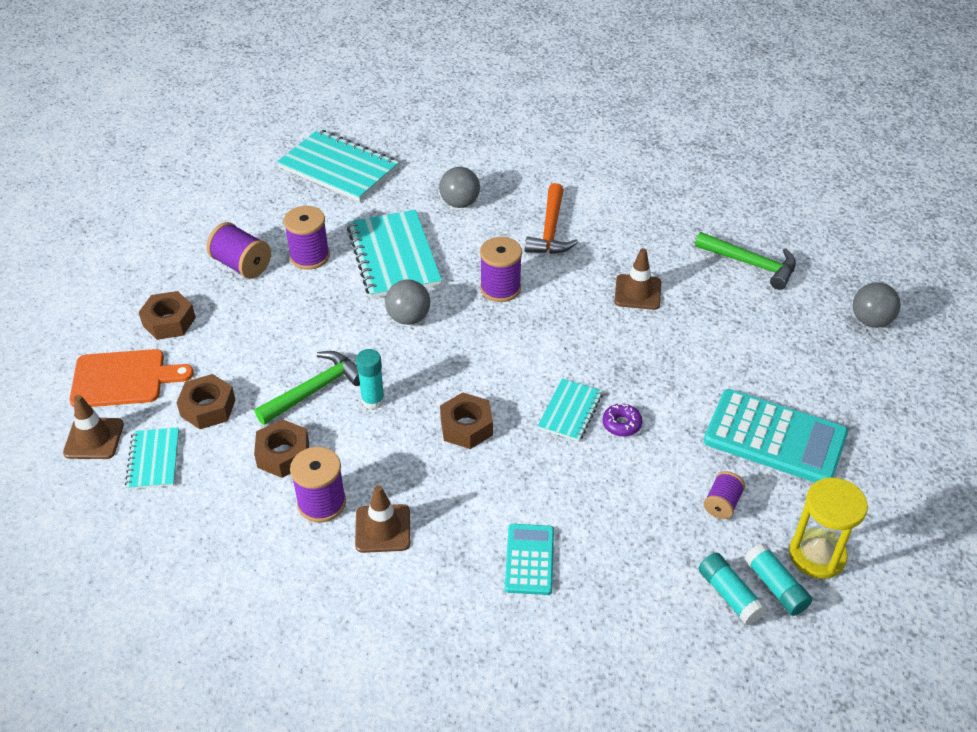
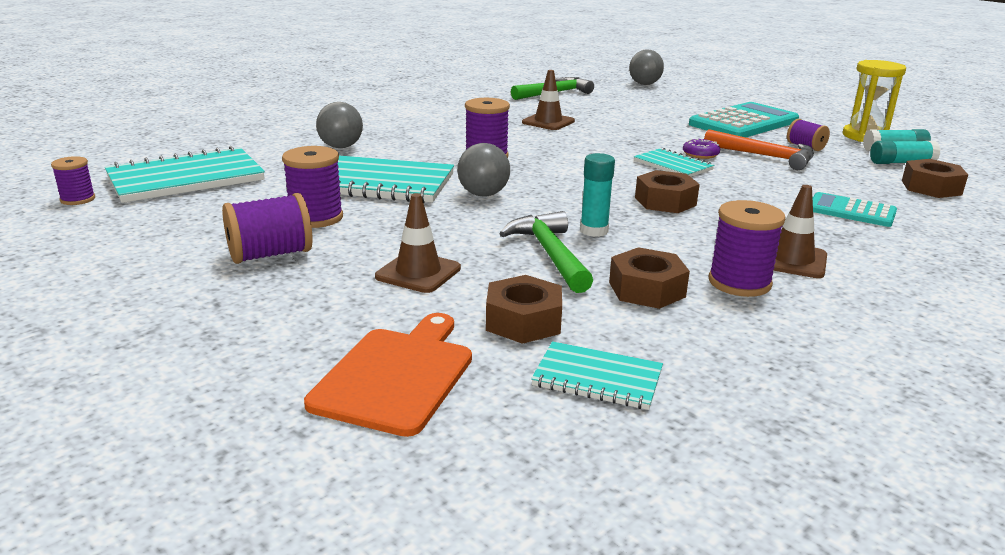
camera: 65 degrees left, 20 degrees down
brown traffic cone [63,395,124,459] -> brown traffic cone moved to [375,193,461,293]
brown nut [139,291,196,340] -> brown nut moved to [902,159,968,198]
orange hammer [525,183,578,254] -> orange hammer moved to [704,129,814,170]
none -> purple spool [51,156,95,205]

